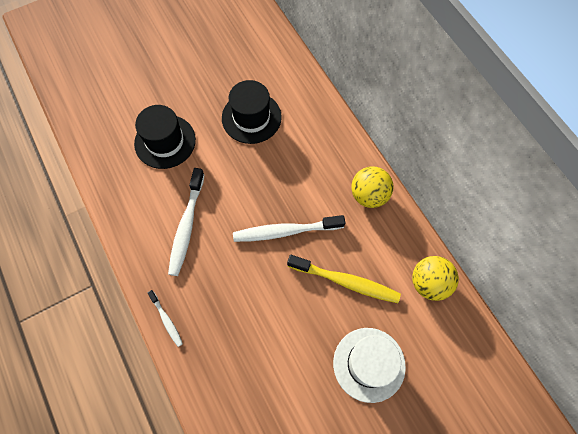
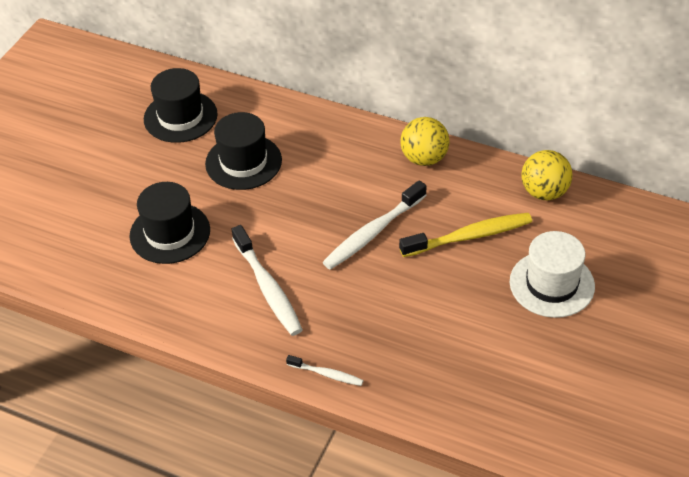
camera: 35 degrees left, 20 degrees down
none -> black hat [144,68,218,143]

